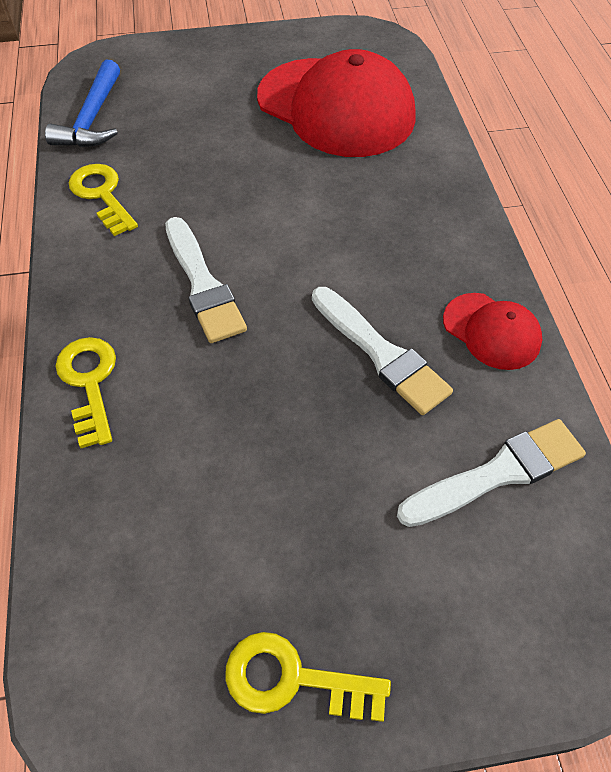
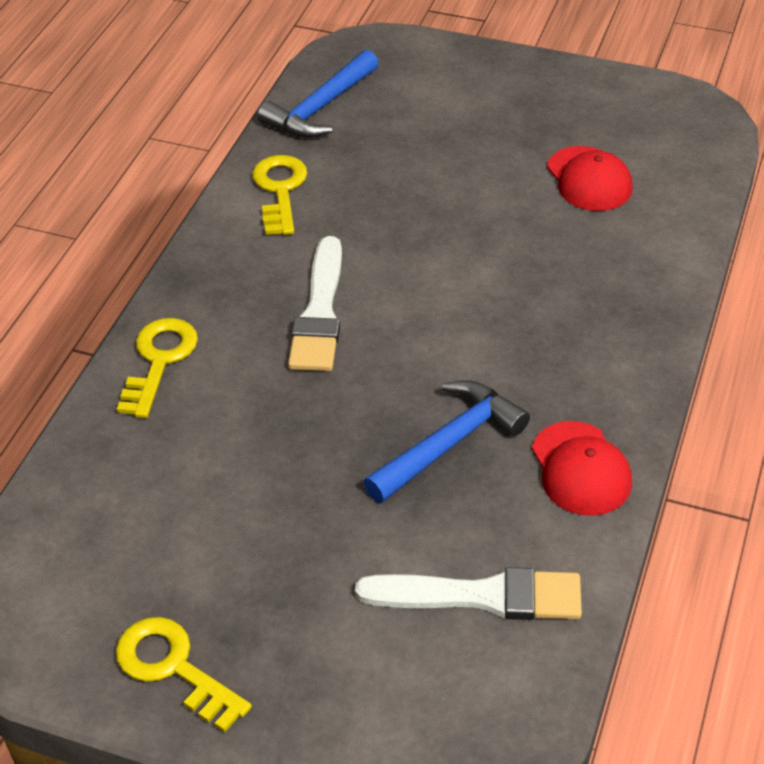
camera: 30 degrees right, 10 degrees down
red cap [257,49,415,157] -> red cap [547,146,633,211], size x0.48
white brush [312,287,453,415] -> blue hammer [363,380,530,503]

